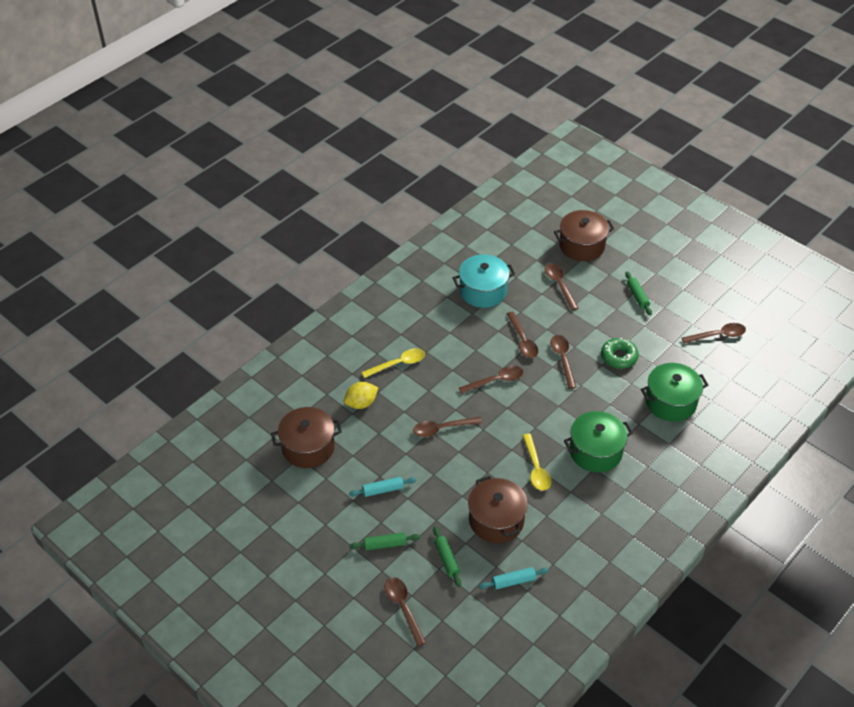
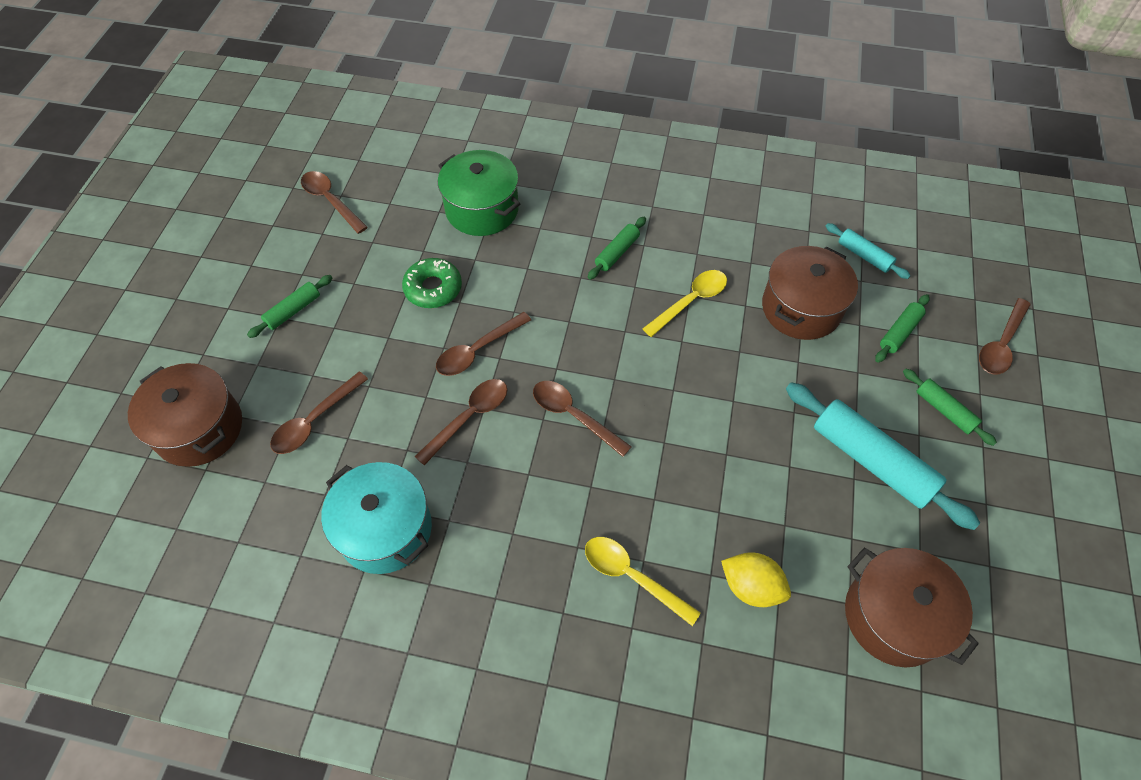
camera: 120 degrees left, 10 degrees up
turquoise rolling pin [349,477,417,497] -> turquoise rolling pin [786,382,980,530], size x1.92
brown spoon [413,417,482,437] -> none
green pot [564,411,633,472] -> green rolling pin [588,217,646,280]

